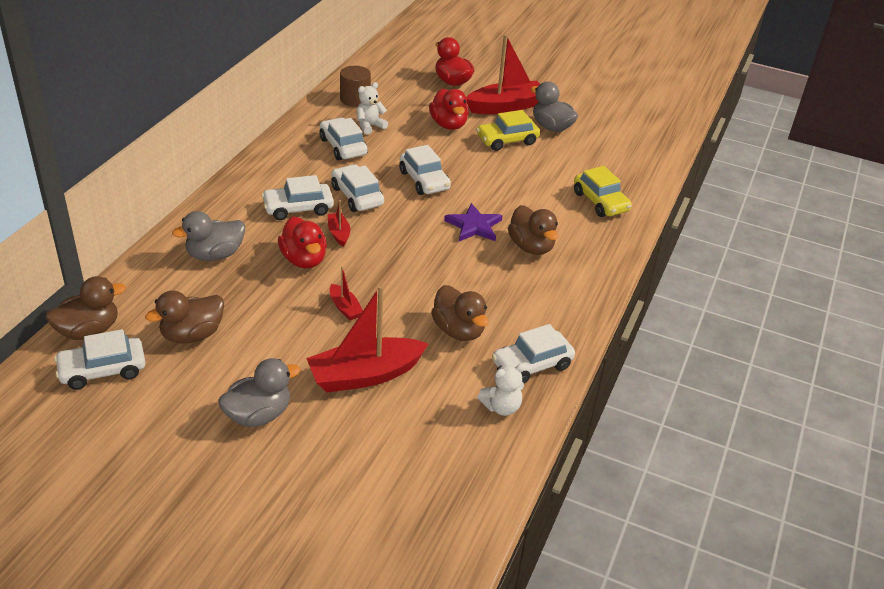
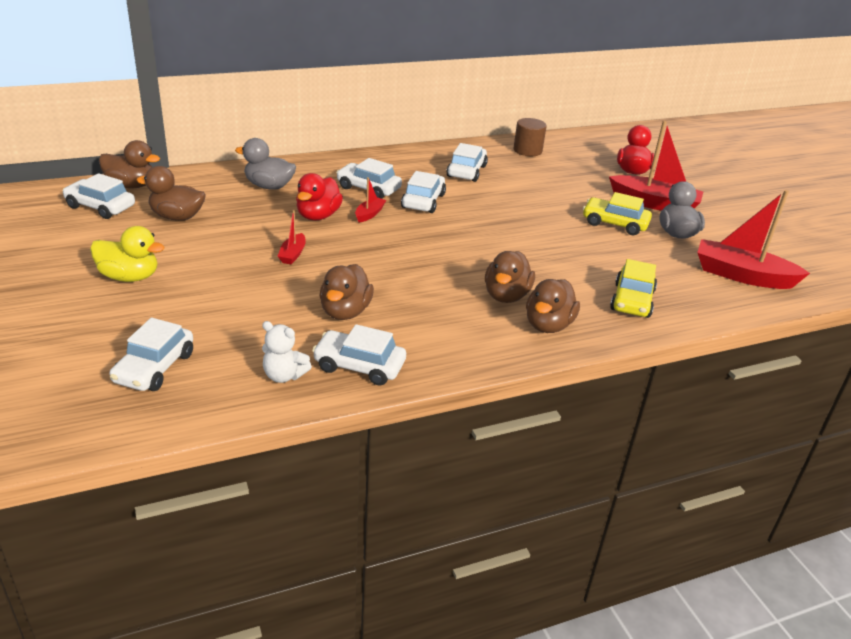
camera: 45 degrees right, 5 degrees down
grey duck [218,358,301,427] -> yellow duck [90,226,164,282]
red boat [306,286,428,393] -> red boat moved to [697,190,810,289]
white teddy bear [356,82,388,135] -> none
white car [399,145,451,195] -> white car moved to [109,318,193,391]
red duck [429,89,469,130] -> none
purple star [444,203,503,242] -> none
none -> brown duck [526,279,580,333]

